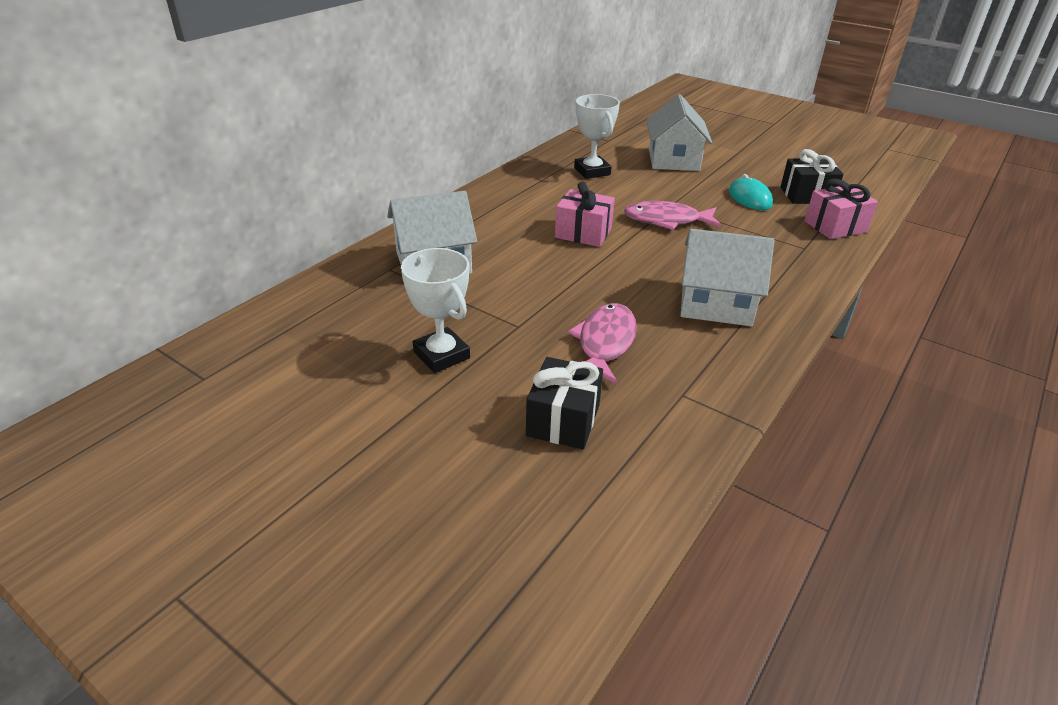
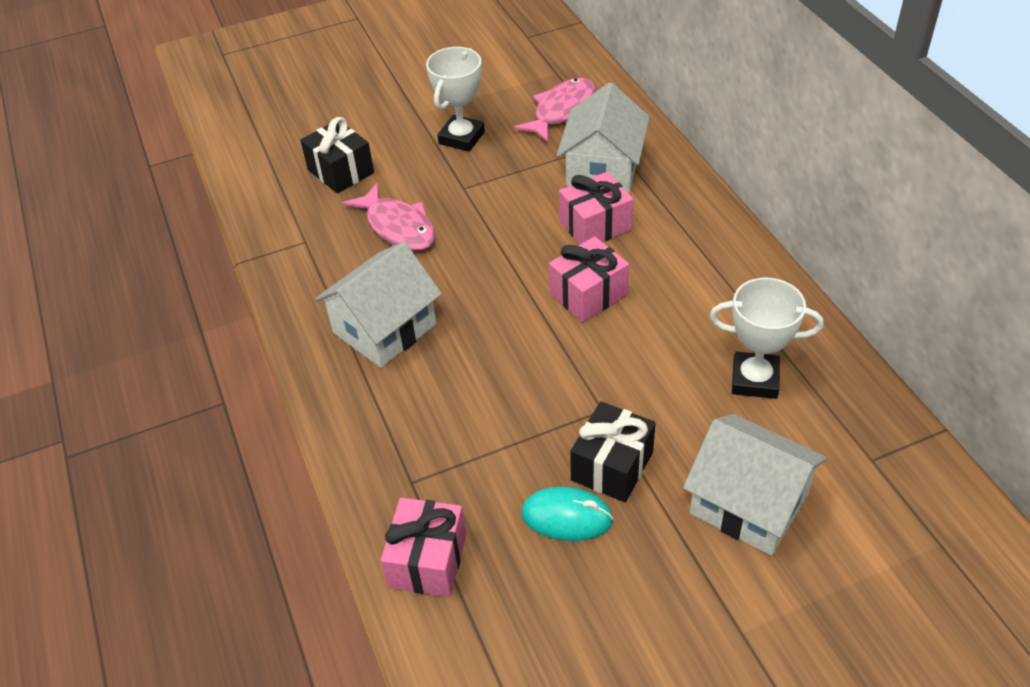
camera: 125 degrees right, 10 degrees up
white trophy [401,248,470,373] -> white trophy turned 60 degrees counterclockwise [426,47,485,152]
pink fish [624,201,721,230] -> pink fish moved to [514,78,595,142]
black gift [780,149,844,204] -> black gift moved to [570,401,656,502]
none -> pink gift [559,172,633,245]

